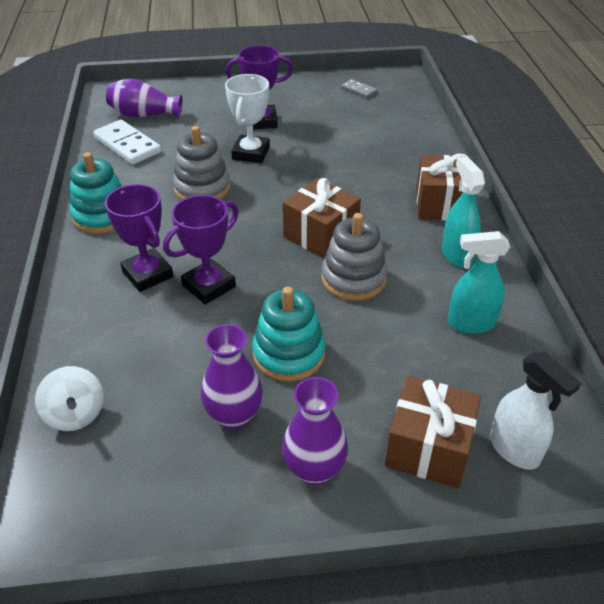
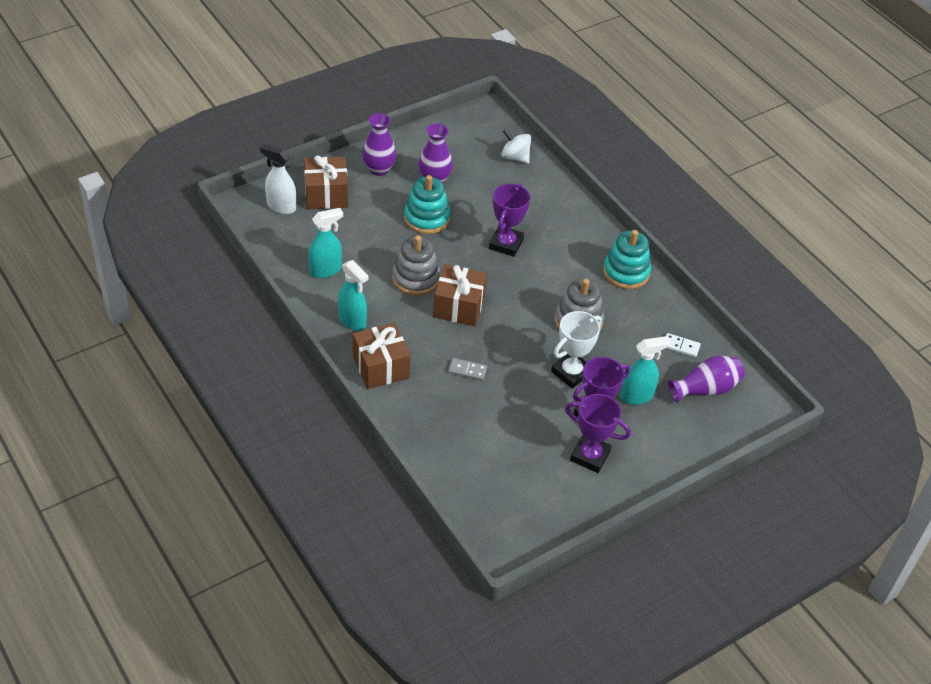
camera: 150 degrees right, 5 degrees up
white domino [93,120,161,165] -> white domino [666,333,701,357], size x0.53
purple trophy [105,184,173,292] -> purple trophy moved to [565,394,631,473]
white trophy [225,74,270,163] -> white trophy turned 60 degrees clockwise [551,311,602,389]
grey domino [341,79,377,98] -> grey domino moved to [448,358,487,381]
none -> turquoise spray bottle [620,336,670,405]

